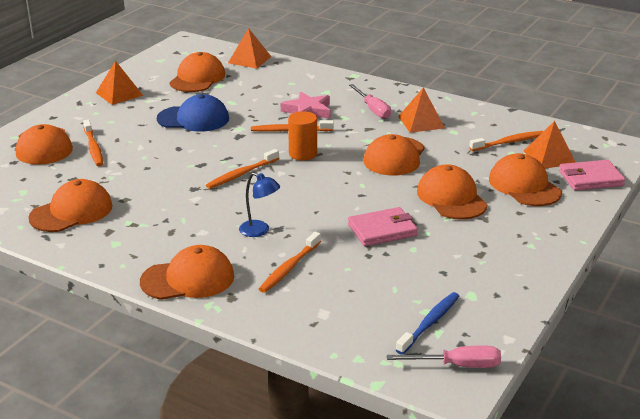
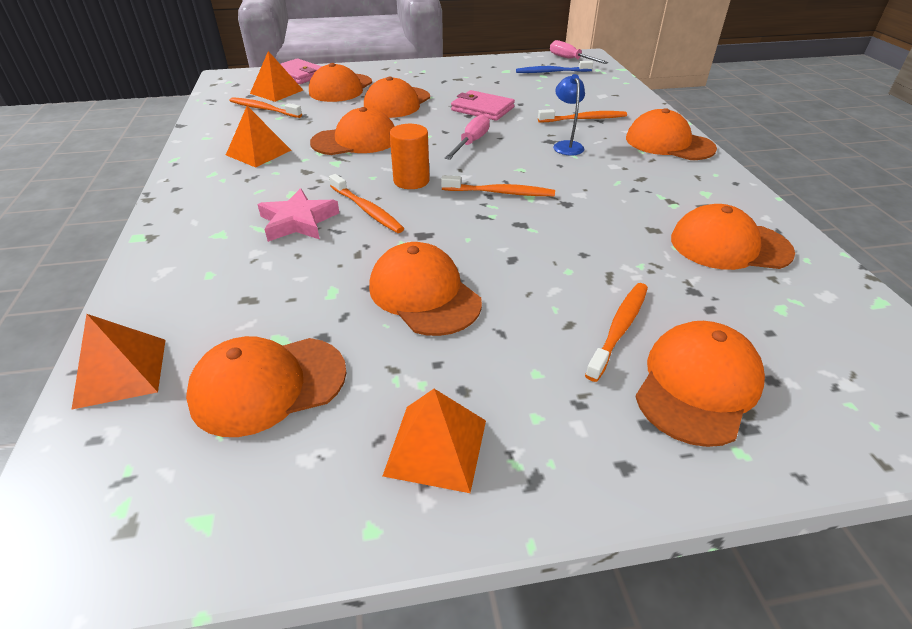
camera: 130 degrees left, 10 degrees up
blue cap [157,94,229,132] -> orange cap [369,242,482,336]
pink screwdriver [349,84,391,119] -> pink screwdriver moved to [445,114,490,160]

